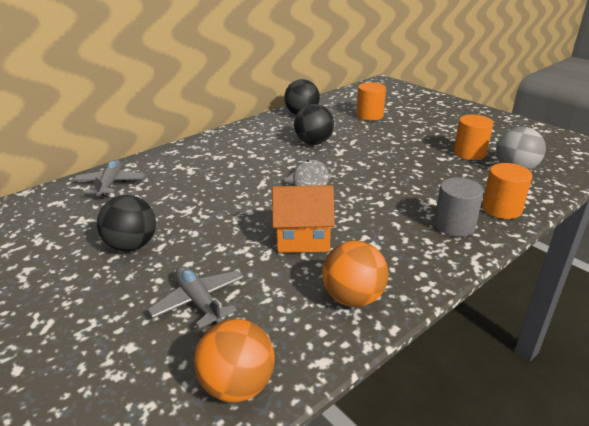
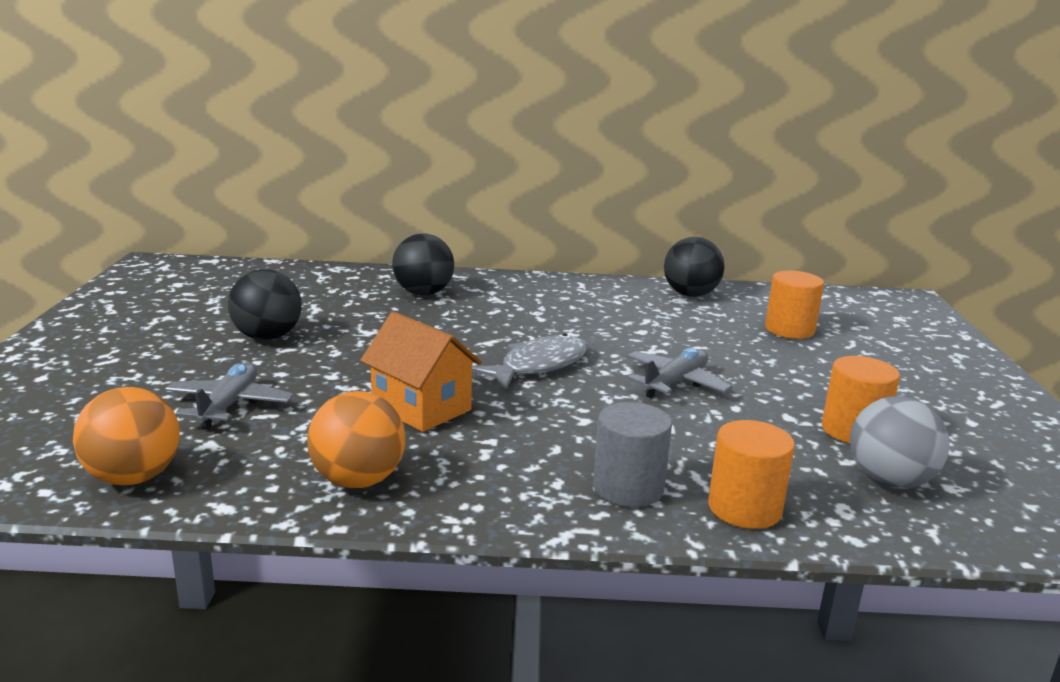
camera: 40 degrees right, 10 degrees down
grey plane [74,160,146,199] -> grey plane moved to [627,348,732,398]
black ball [294,104,334,145] -> black ball moved to [392,234,454,295]

